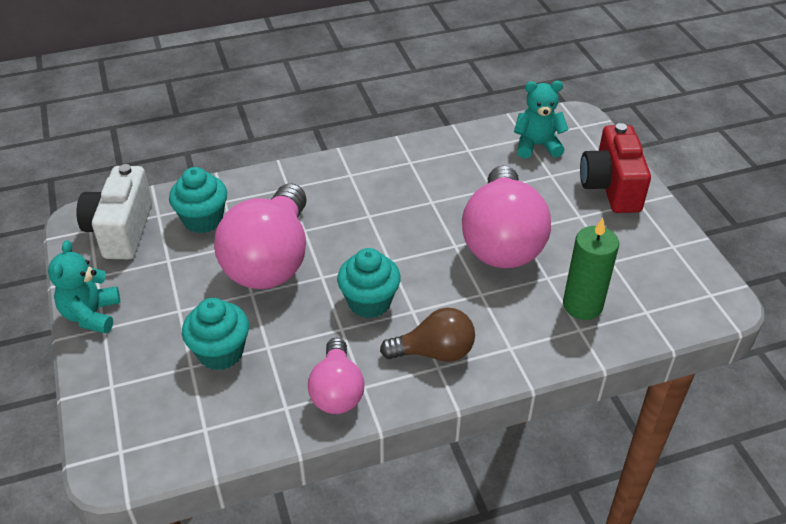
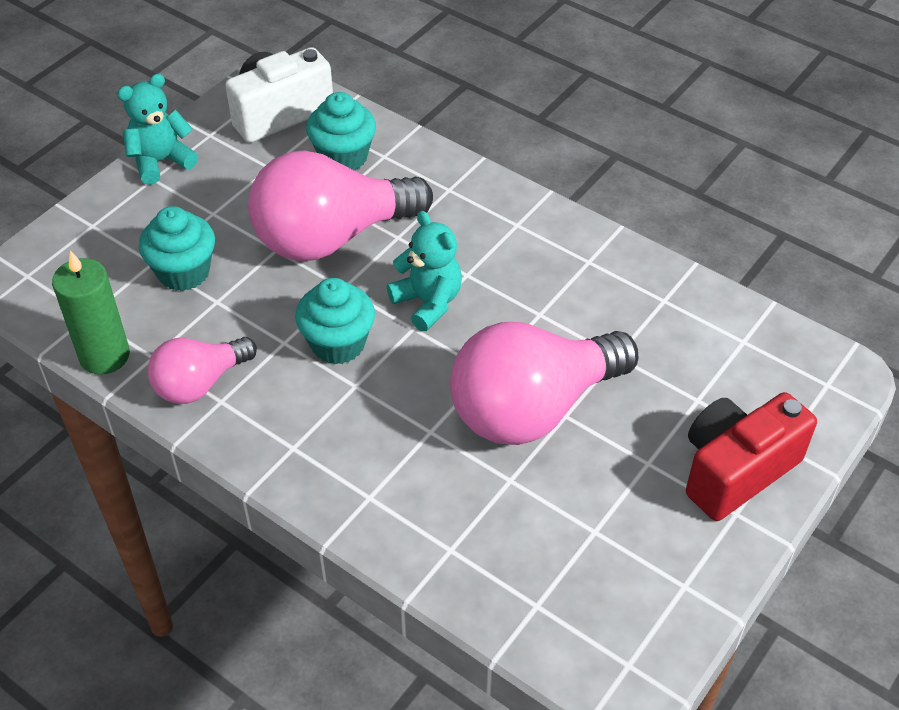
camera: 55 degrees right, 5 degrees up
brown light bulb [380,307,475,362] -> none
turquoise teddy bear [514,81,569,158] -> turquoise teddy bear moved to [387,211,462,331]
green candle [563,218,619,320] -> green candle moved to [52,250,130,375]

